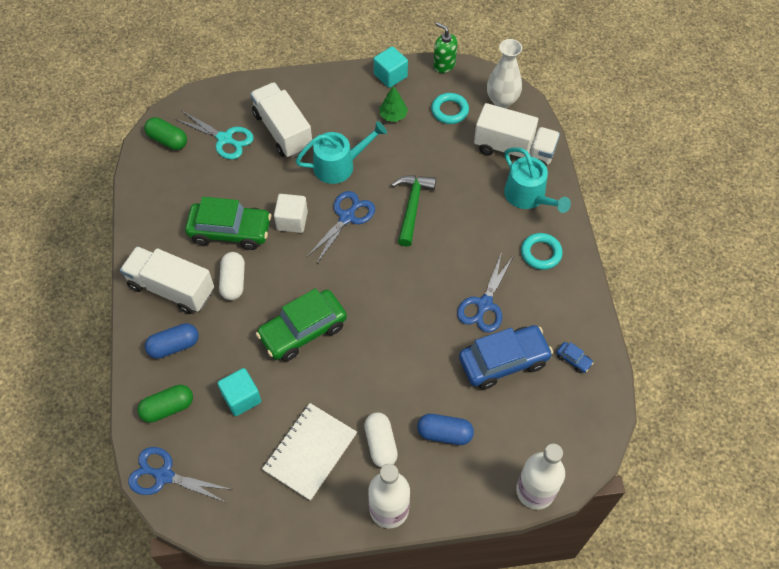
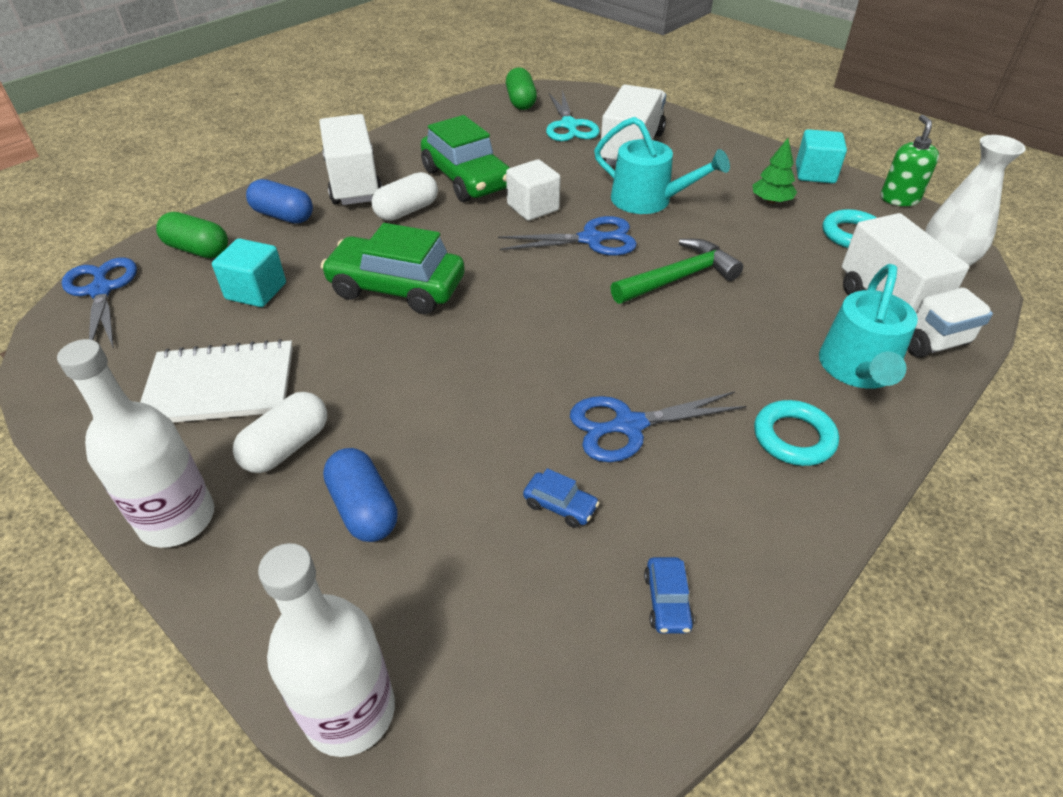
camera: 50 degrees right, 15 degrees down
blue car [459,325,553,390] -> blue car [523,468,599,528], size x0.41

